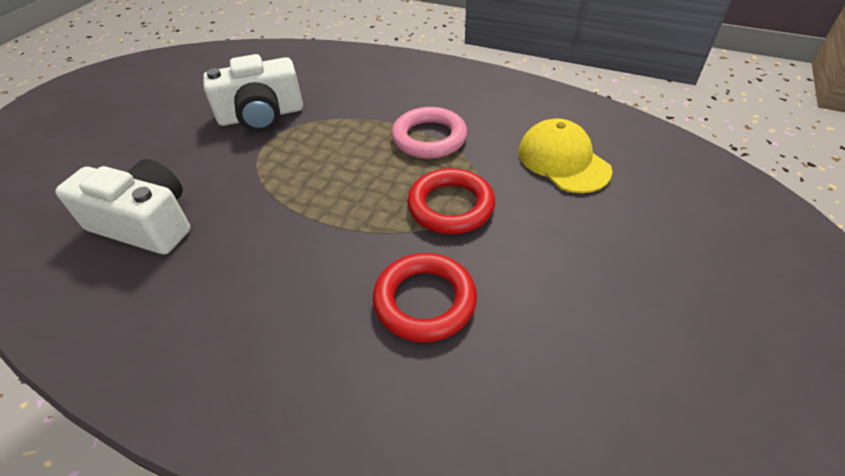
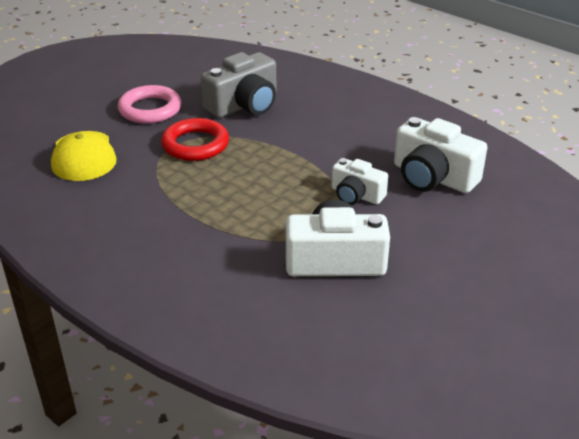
camera: 165 degrees left, 10 degrees down
red ring [373,253,477,342] -> grey camera [201,52,277,118]
pink ring [391,107,467,159] -> pink ring moved to [117,85,181,124]
none -> white camera [332,158,388,205]

